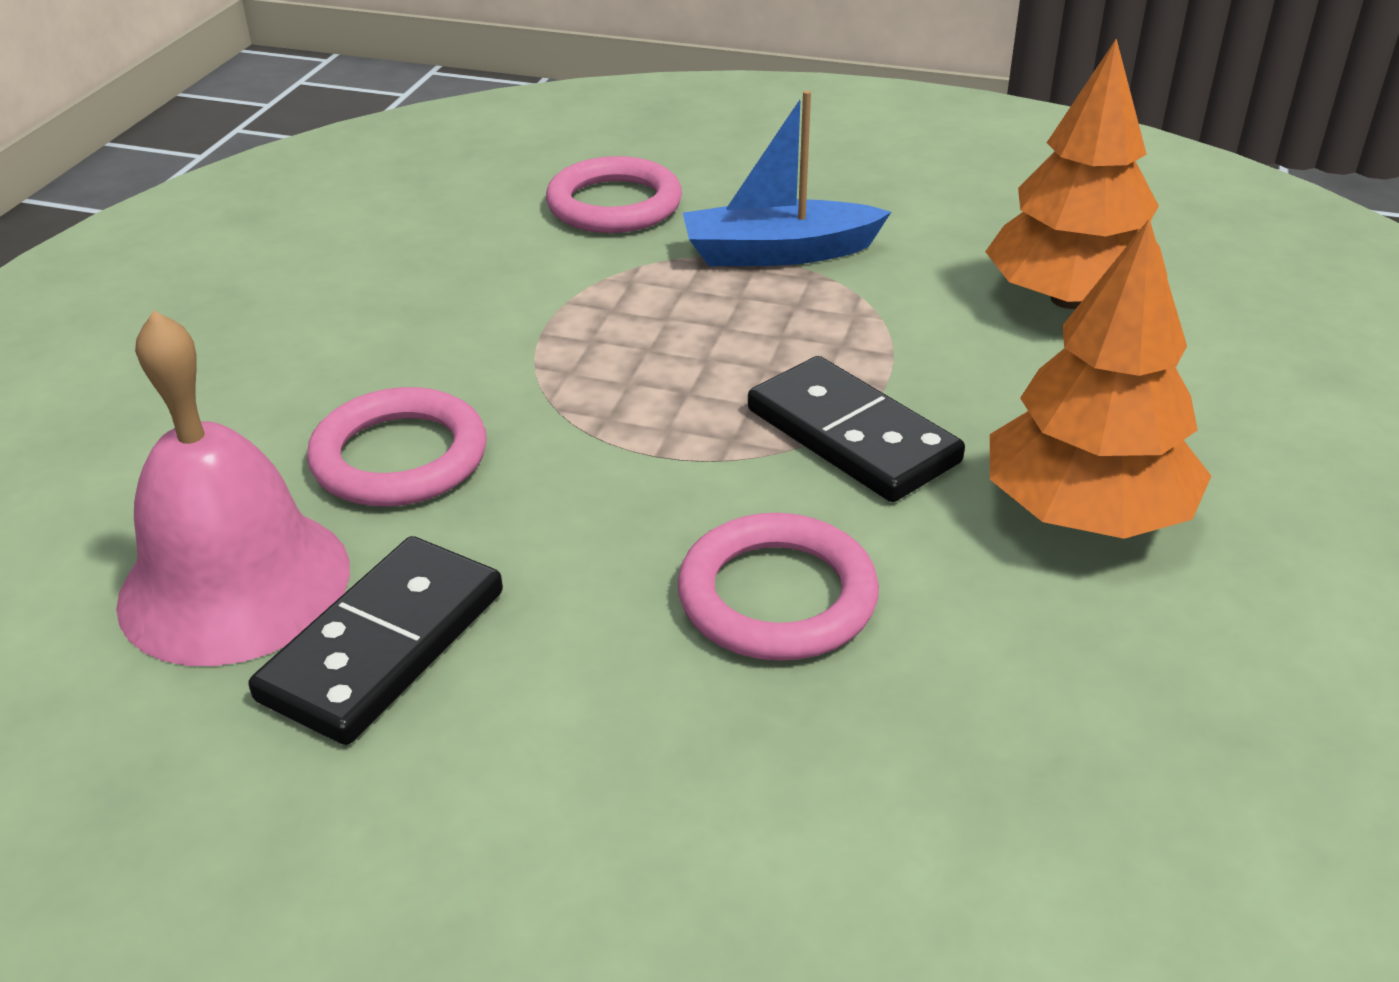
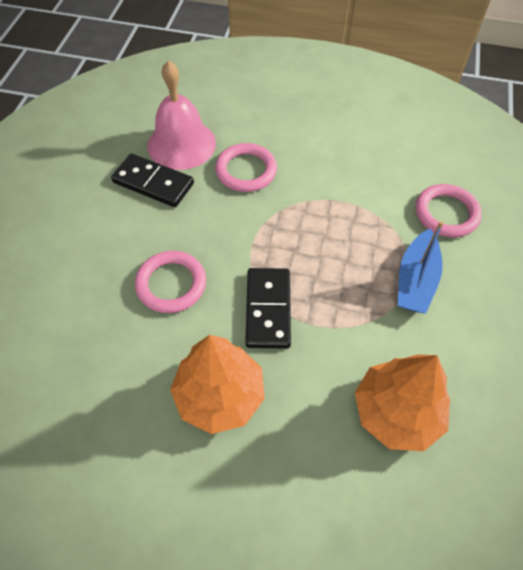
camera: 85 degrees right, 20 degrees up
blue boat [683,90,891,266] -> blue boat turned 150 degrees counterclockwise [398,221,443,314]
black domino [748,356,965,502] -> black domino turned 45 degrees counterclockwise [245,268,291,349]

